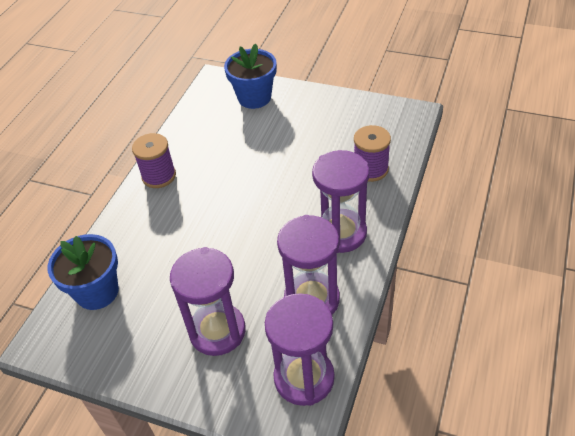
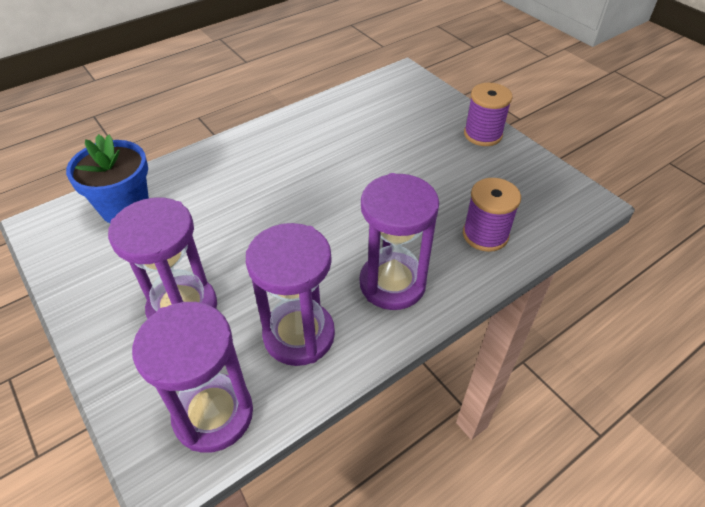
camera: 30 degrees right, 0 degrees up
purple spool [132,133,176,188] -> purple spool moved to [464,83,513,146]
blue flower pot [224,43,277,109] -> none

